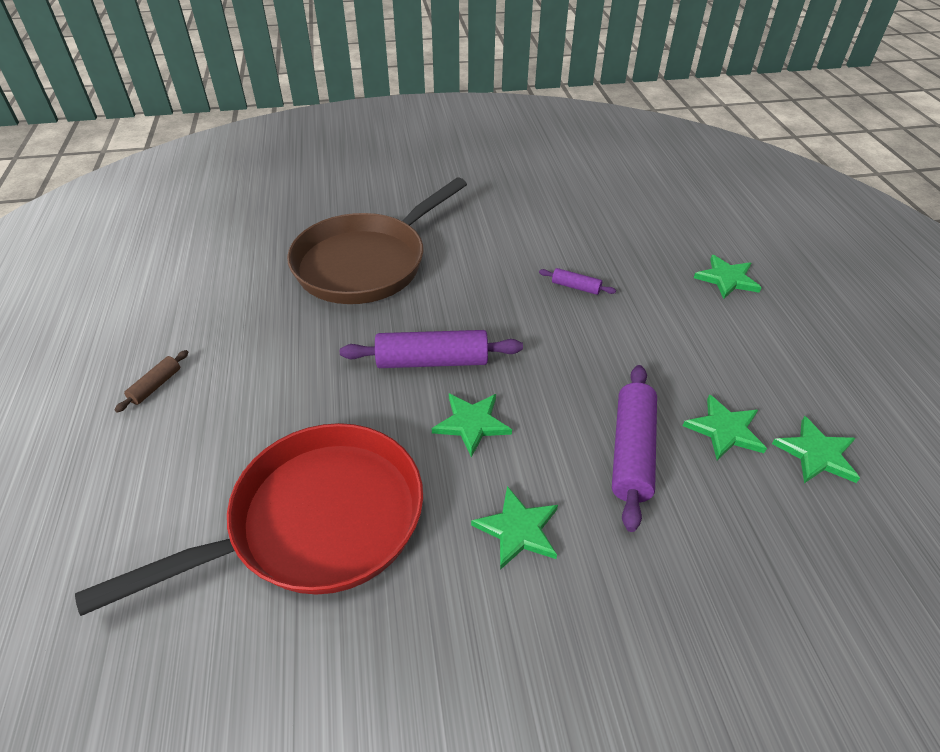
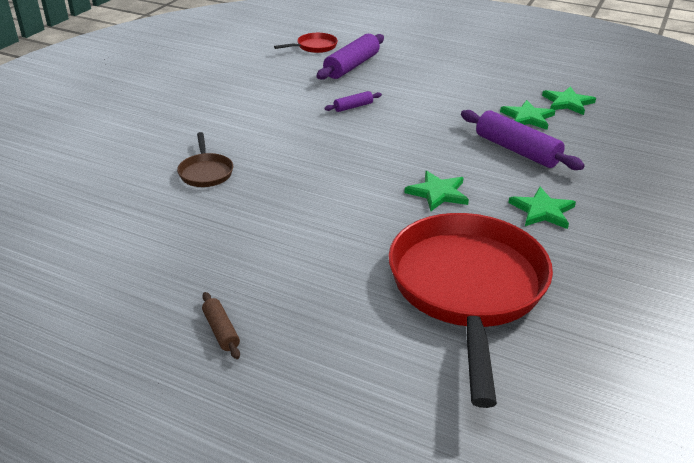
camera: 55 degrees left, 10 degrees down
brown pan [287,177,467,304] -> brown pan [177,132,233,187], size x0.42
purple rolling pin [340,330,523,368] -> purple rolling pin moved to [317,34,384,80]
green star [694,255,762,299] -> none
none -> red pan [274,33,338,53]

